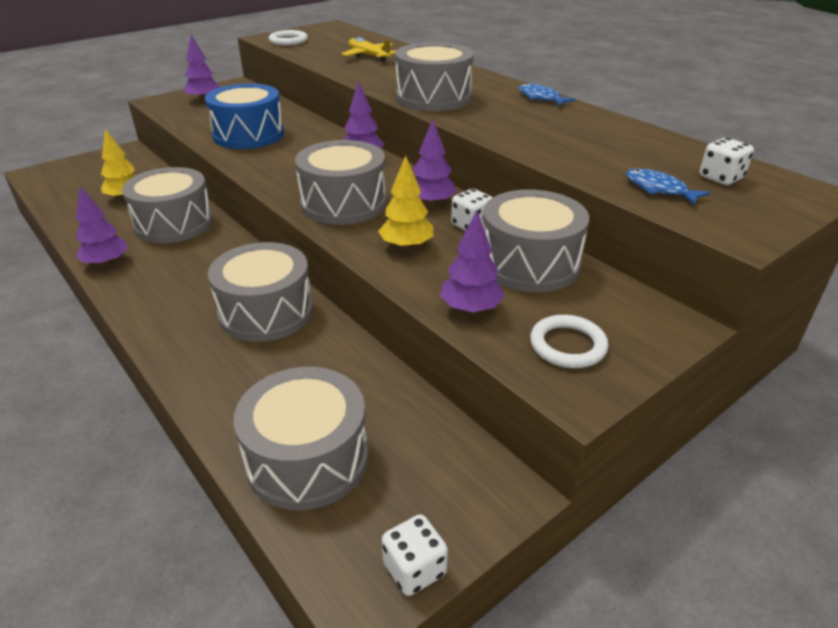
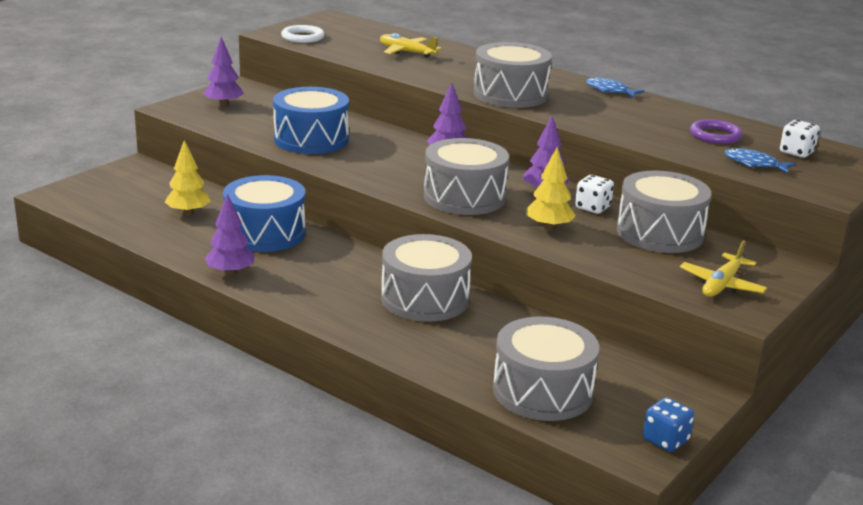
camera: 15 degrees left, 10 degrees down
grey drum [122,167,213,243] -> blue drum [223,175,306,252]
white dice [382,514,448,596] -> blue dice [643,397,694,452]
purple tree [440,210,505,314] -> none
white ring [530,315,608,368] -> yellow plane [680,240,767,297]
none -> purple ring [690,119,743,144]

